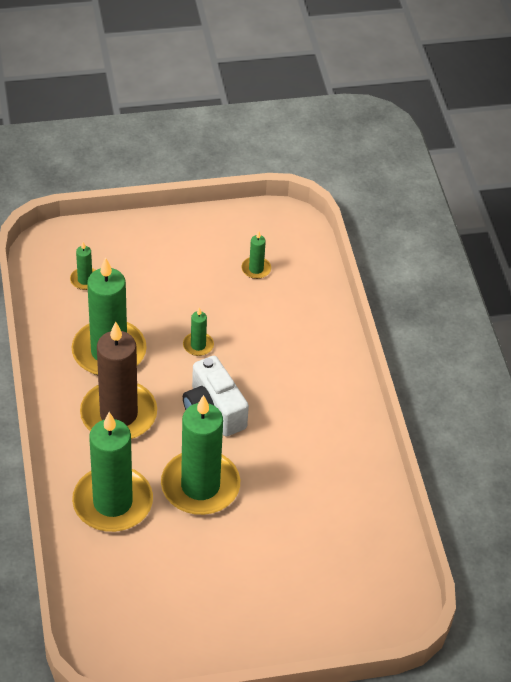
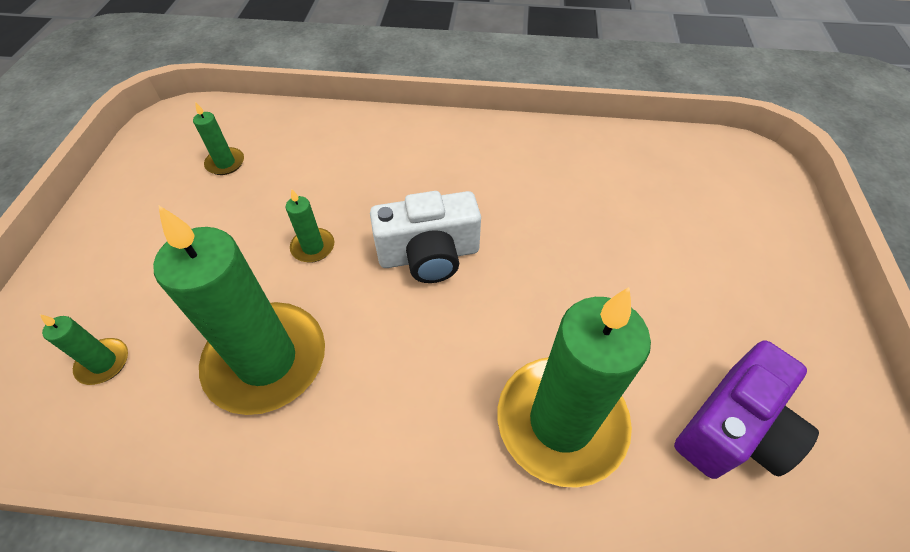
camera: 70 degrees left, 5 degrees up
brown candle [80,322,157,439] -> none
green candle [161,395,240,515] -> none
none -> purple camera [674,340,819,479]

